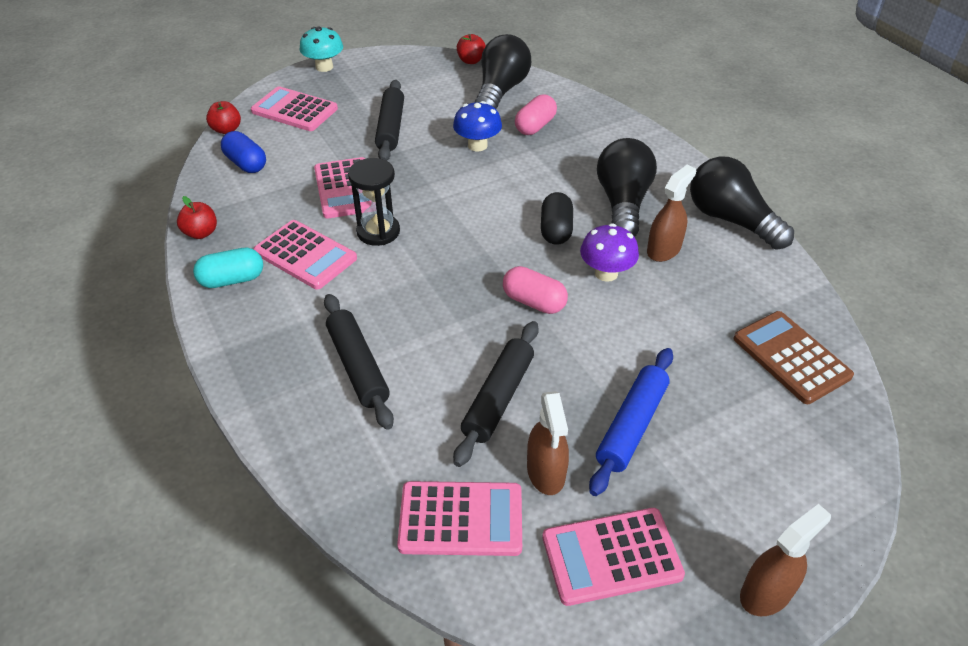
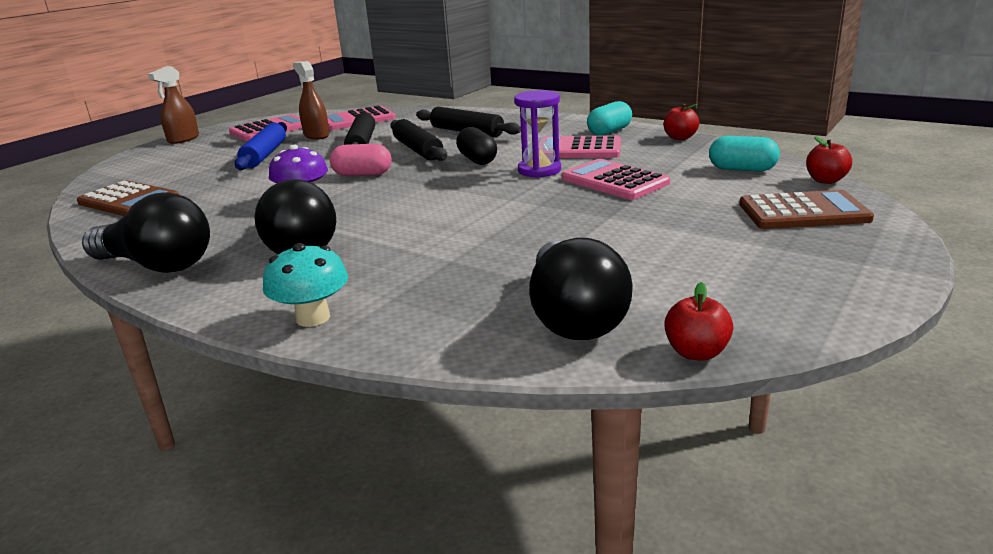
camera: 155 degrees right, 20 degrees down
blue capsule [221,131,266,173] -> turquoise capsule [709,136,780,171]
pink calculator [251,86,338,131] -> brown calculator [739,190,874,229]
turquoise mushroom [300,27,343,72] -> turquoise mushroom moved to [263,243,348,327]
black hourglass [348,158,400,246] -> purple hourglass [514,90,561,178]
black rolling pin [375,80,404,160] -> black rolling pin moved to [390,119,447,161]
blue mushroom [453,101,502,151] -> none
pink capsule [515,94,557,135] -> none
black capsule [541,192,573,245] -> black capsule moved to [456,127,497,165]
brown spray bottle [647,165,696,262] -> none

